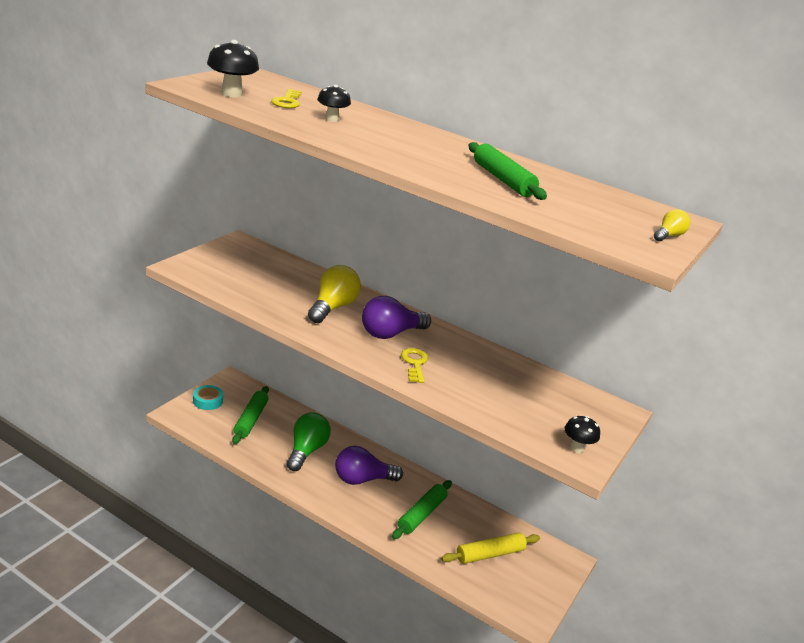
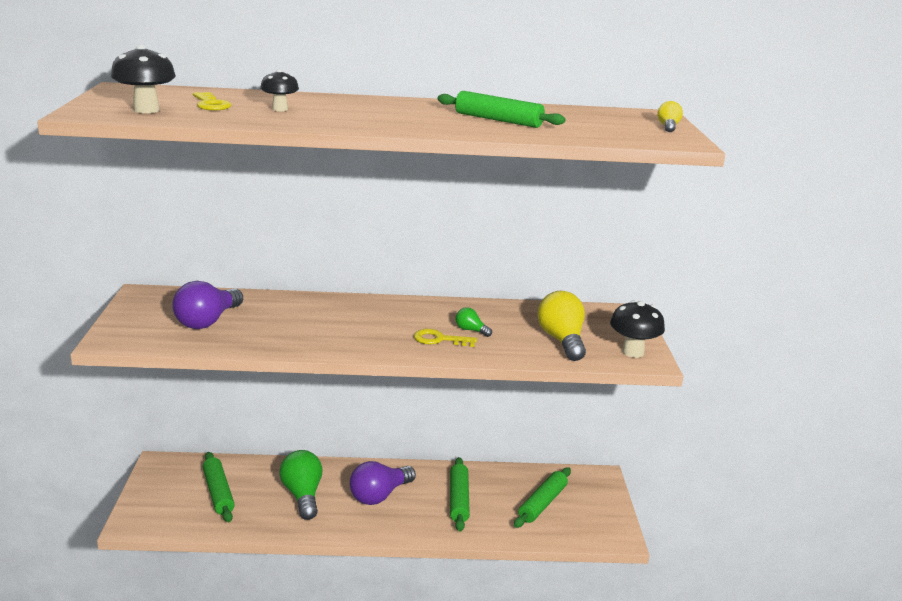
camera: 30 degrees left, 5 degrees down
turquoise tape [193,385,223,410] -> none
yellow light bulb [308,265,361,323] -> yellow light bulb moved to [537,291,586,361]
purple light bulb [362,296,431,339] -> purple light bulb moved to [172,281,243,329]
yellow key [401,348,428,383] -> yellow key turned 45 degrees counterclockwise [414,329,477,347]
yellow rolling pin [441,532,540,564] -> green rolling pin [514,467,571,528]
black mushroom [564,416,600,453] -> black mushroom [610,300,665,358], size x1.55
none -> green light bulb [456,307,492,337]

